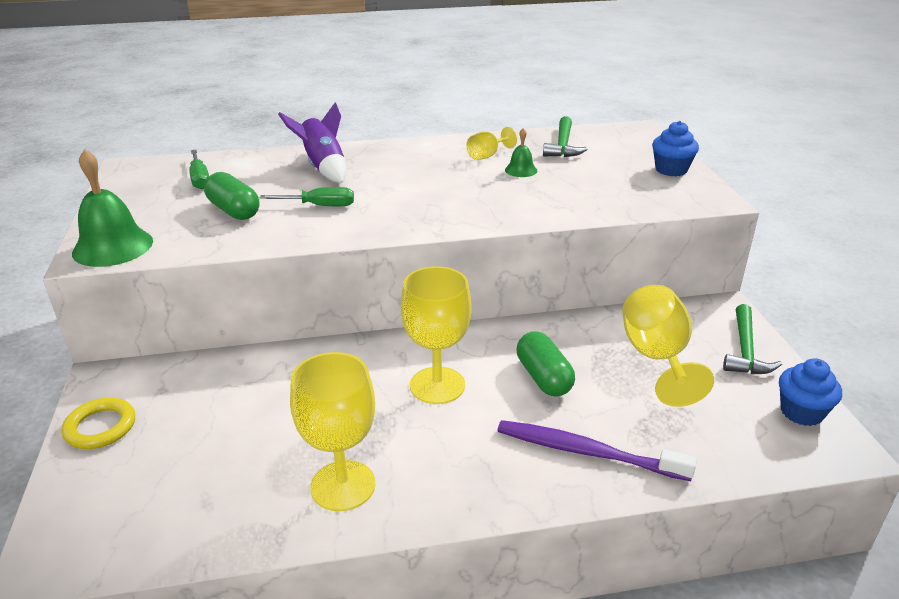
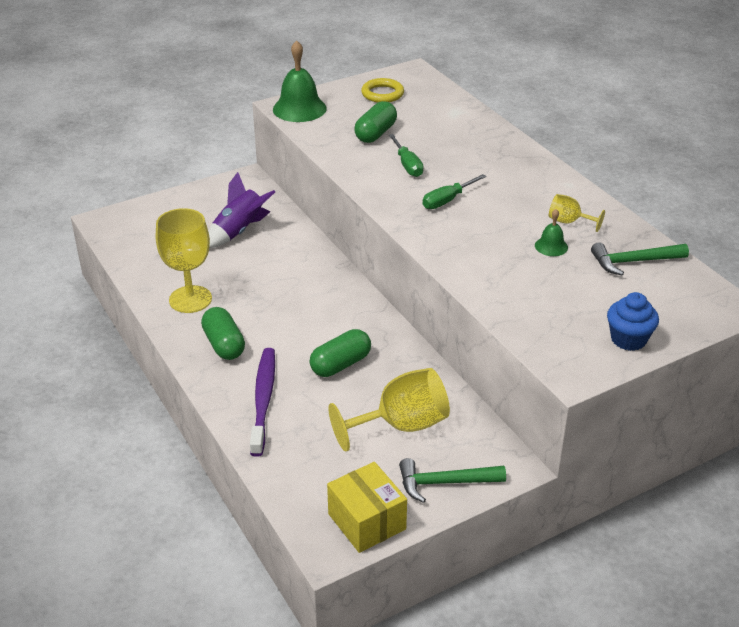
camera: 70 degrees right, 5 degrees up
yellow ring [62,397,135,449] -> yellow ring moved to [361,78,404,103]
green screwdriver [189,150,209,190] -> green screwdriver moved to [423,174,486,209]
purple rocket [278,102,346,183] -> purple rocket moved to [208,172,275,248]
yellow goblet [401,266,472,404] -> none
blue cupcake [779,358,842,426] -> yellow box [327,462,407,553]
none -> green capsule [201,307,245,360]

